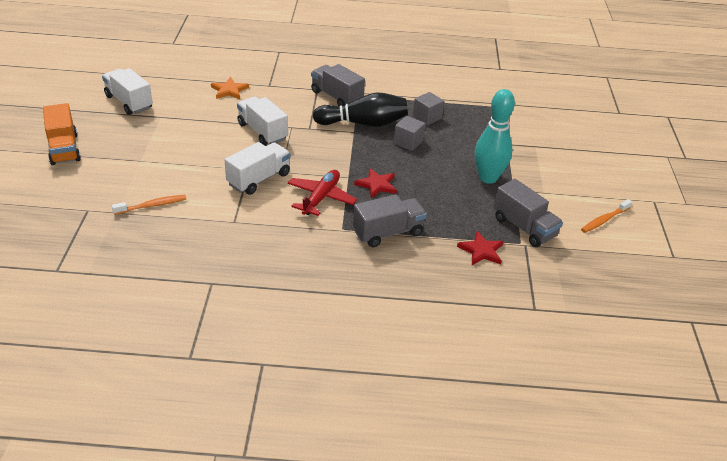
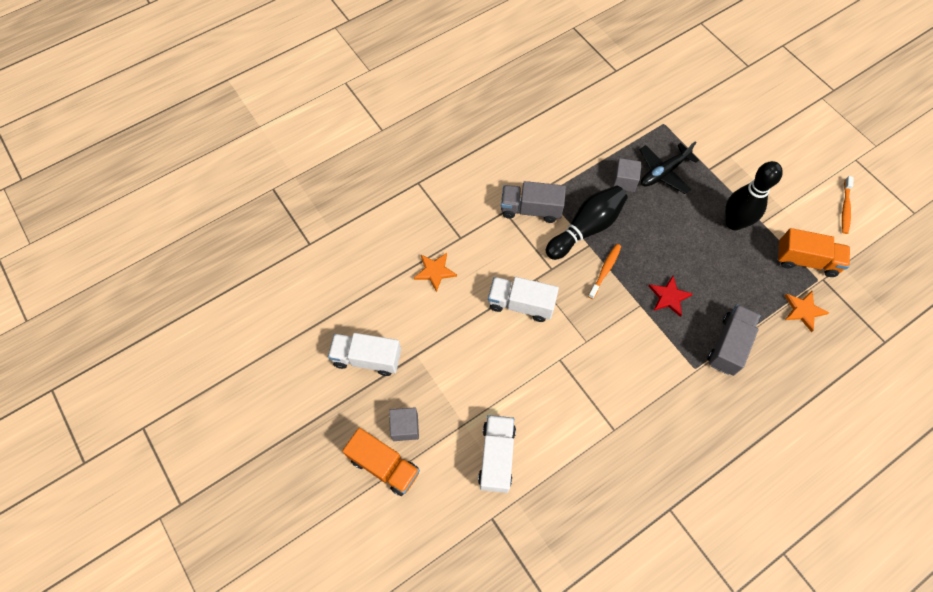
camera: 35 degrees left, 25 degrees up
orange toothbrush [112,195,186,215] -> orange toothbrush moved to [588,244,621,299]
white truck [225,142,290,195] -> white truck moved to [478,415,516,493]
red plane [288,170,357,216] -> none
grey cube [393,116,425,151] -> grey cube moved to [389,407,419,441]
red star [457,231,504,265] -> orange star [784,291,829,332]
turquoise bowling pin [475,89,515,184] -> black bowling pin [725,161,783,230]
grey truck [493,179,563,247] -> orange truck [777,228,850,277]
none -> black plane [639,141,699,194]

